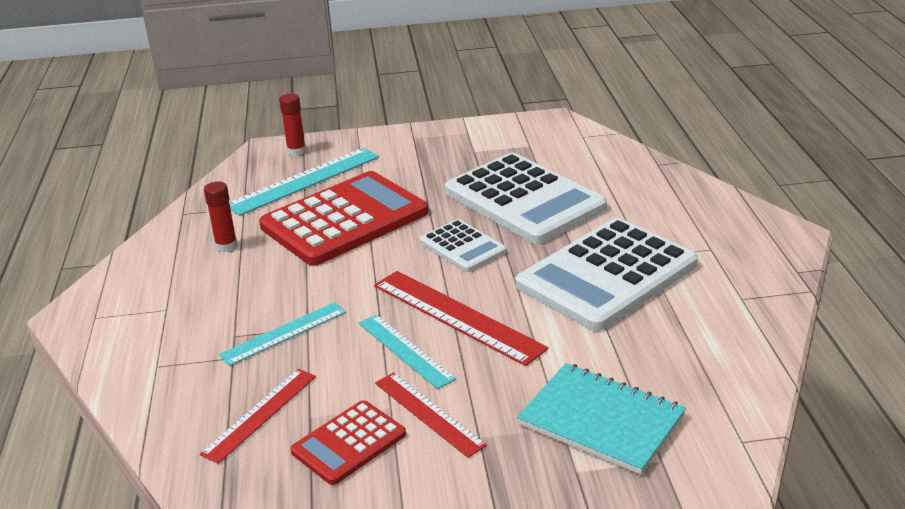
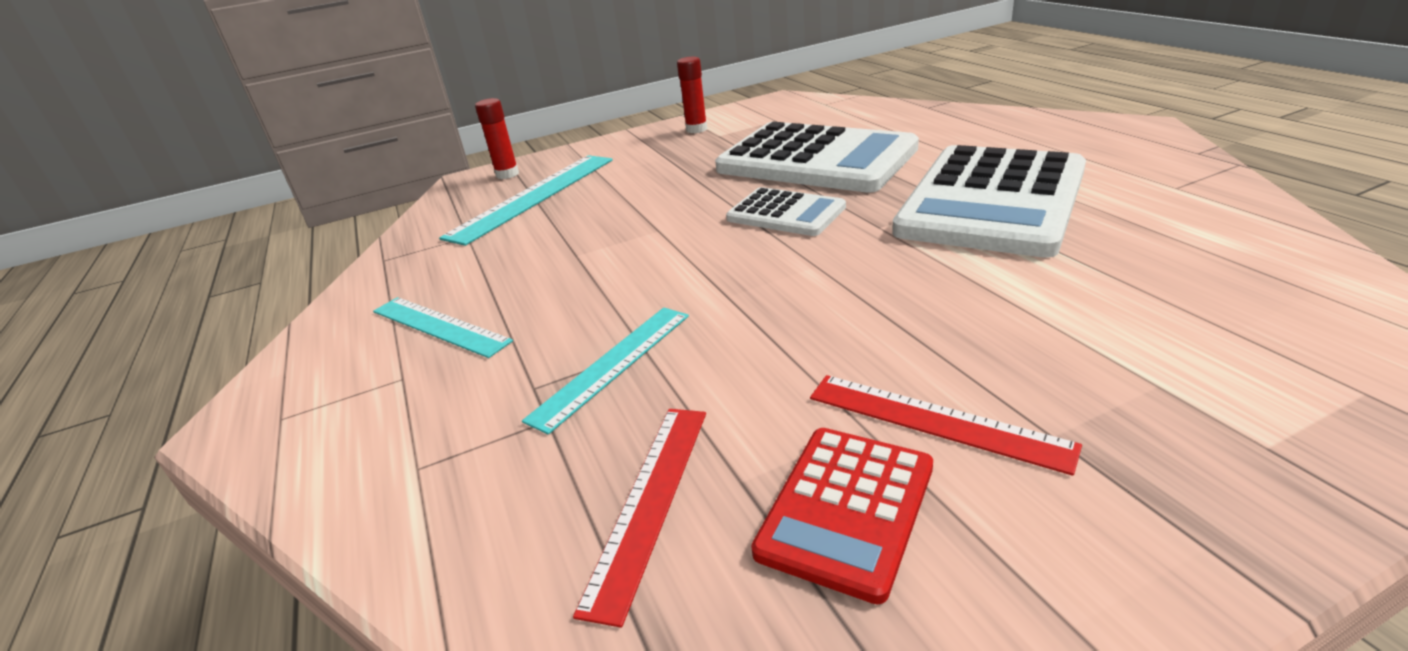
camera: 15 degrees left, 0 degrees up
red glue stick [204,181,237,252] -> red glue stick moved to [677,57,707,133]
red calculator [259,171,428,266] -> none
turquoise ruler [359,314,456,389] -> turquoise ruler moved to [373,297,513,358]
red ruler [374,271,548,366] -> none
turquoise notebook [517,363,686,475] -> none

